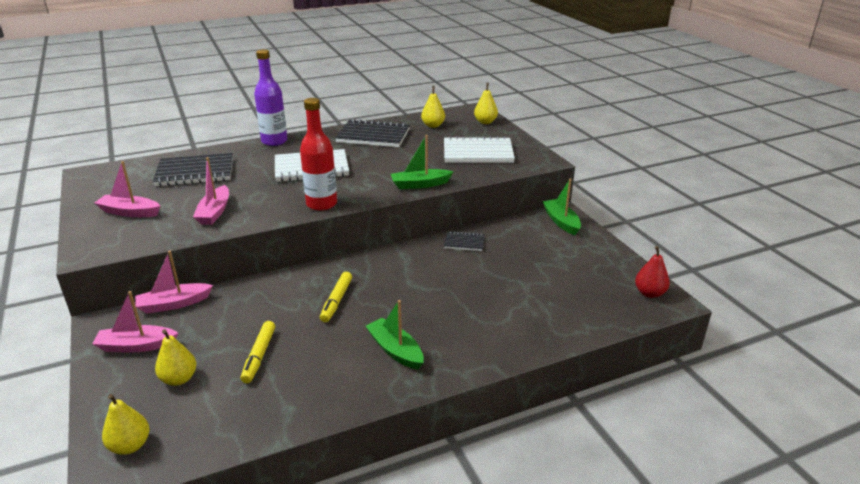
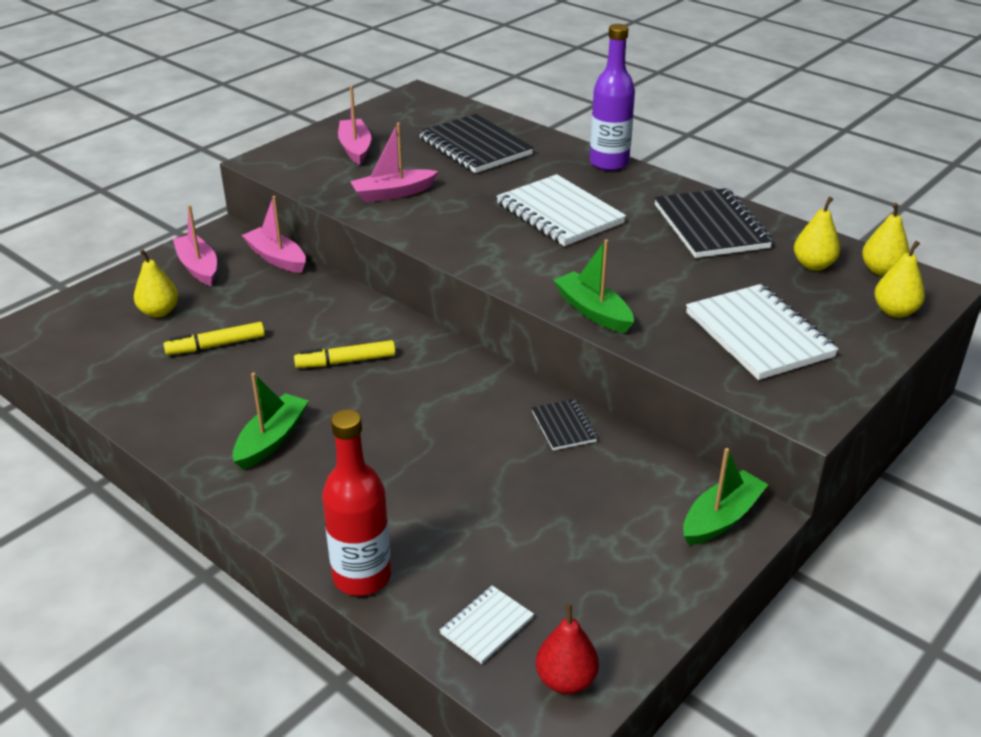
camera: 65 degrees right, 5 degrees up
yellow pear [102,394,150,455] -> yellow pear moved to [862,203,910,276]
red bottle [300,98,337,211] -> red bottle moved to [322,409,391,596]
none -> white notebook [440,585,534,664]

